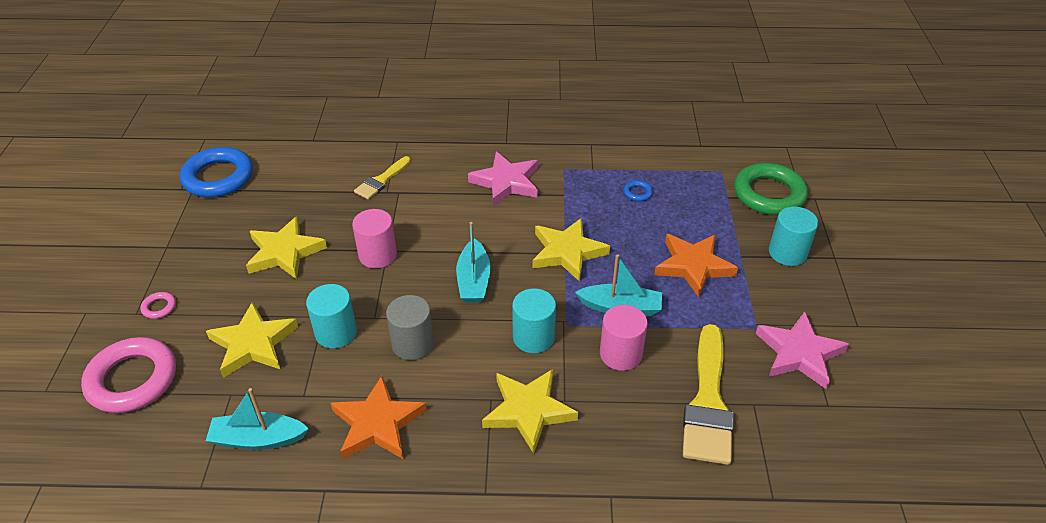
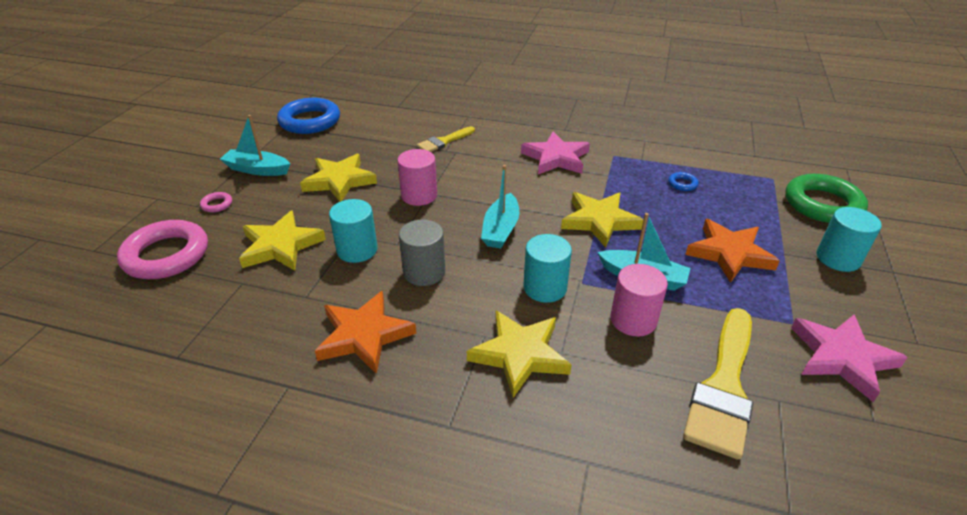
camera: 15 degrees right, 5 degrees down
turquoise boat [206,388,309,450] -> turquoise boat moved to [220,115,290,176]

